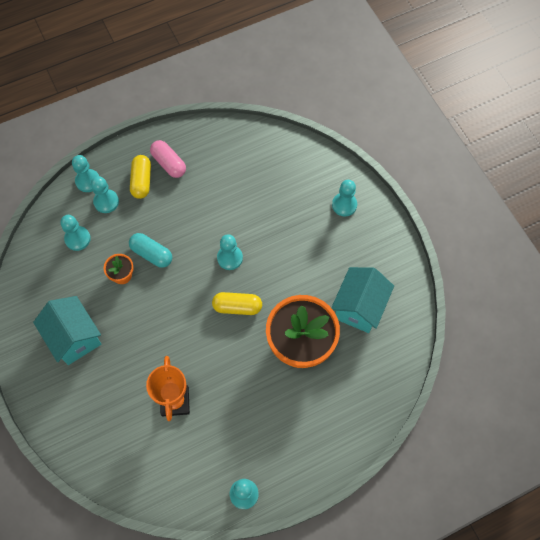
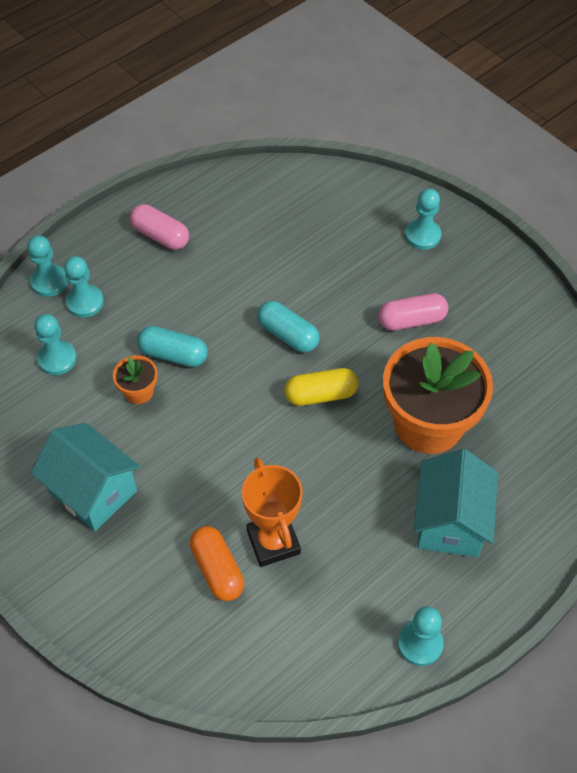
camera: 15 degrees left, 10 degrees down
yellow capsule [130,155,151,199] -> none
turquoise pawn [217,234,243,270] -> turquoise capsule [257,301,320,353]
turquoise house [331,267,394,333] -> turquoise house moved to [414,449,498,557]
none -> orange capsule [190,526,244,601]
none -> pink capsule [378,293,448,331]

